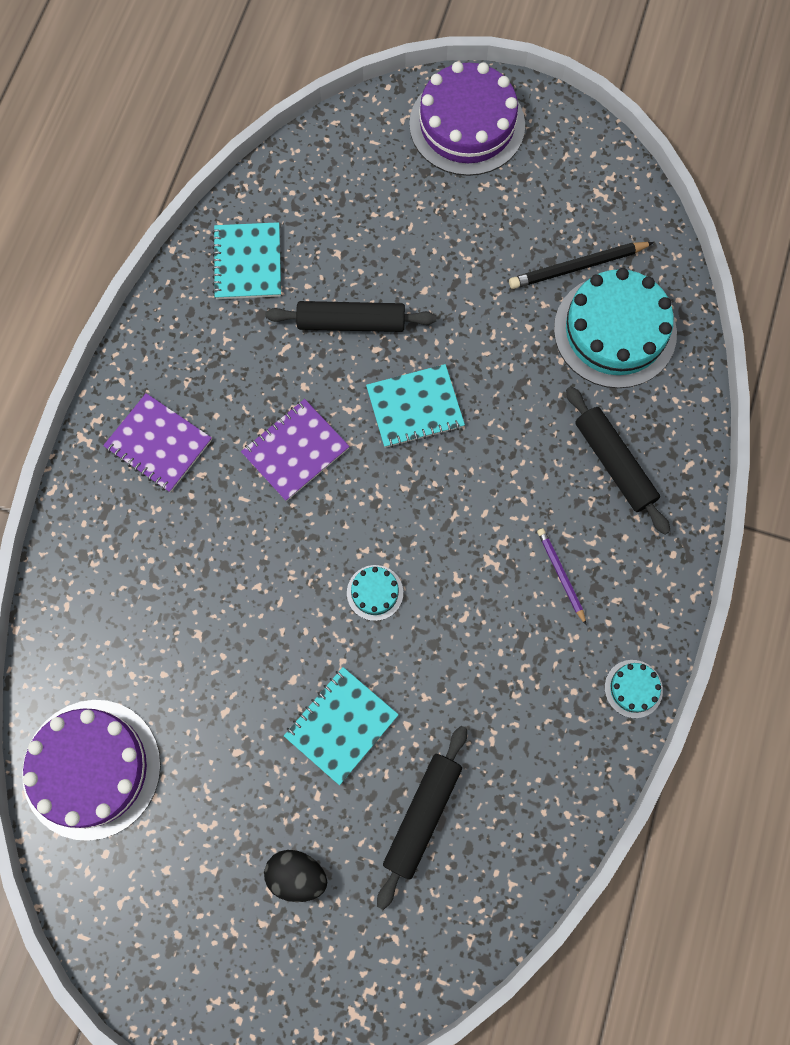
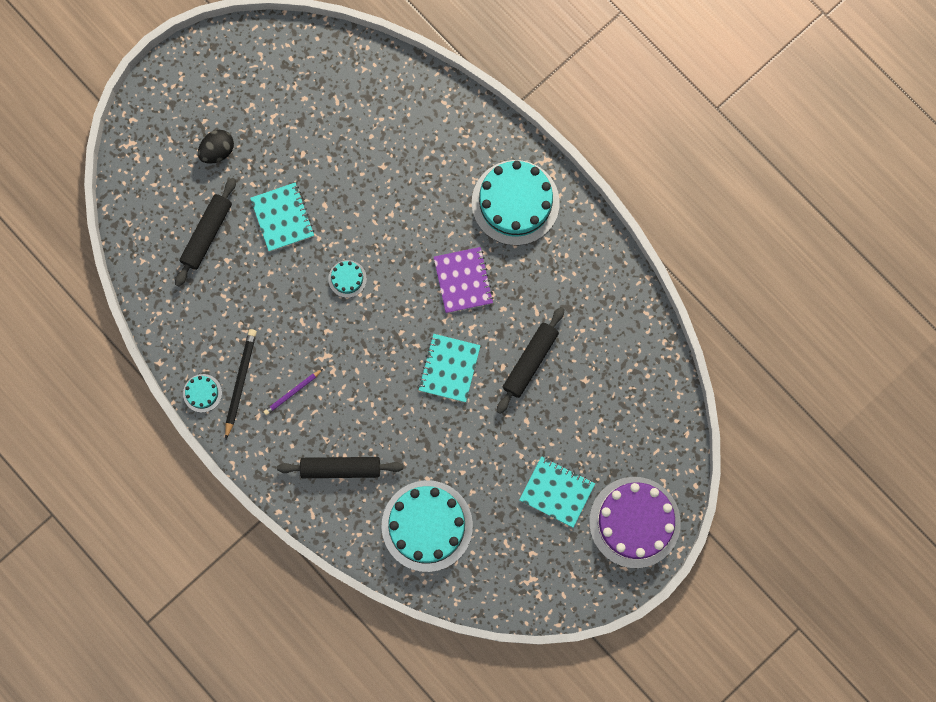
camera: 120 degrees right, 5 degrees up
purple cake [22,700,161,841] -> none
purple notebook [103,393,212,493] -> turquoise cake [472,160,560,246]
turquoise notebook [212,222,281,299] -> turquoise notebook moved to [519,456,595,528]
black rolling pin [377,726,467,910] -> black rolling pin turned 60 degrees clockwise [175,178,236,287]
black pencil [509,242,654,289] -> black pencil moved to [225,329,257,439]
purple pencil [537,528,586,625] -> purple pencil turned 135 degrees clockwise [264,369,323,415]

